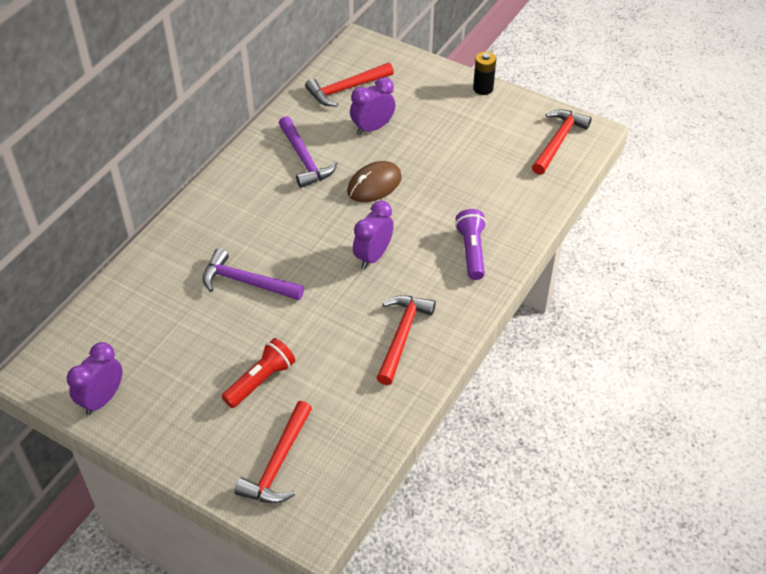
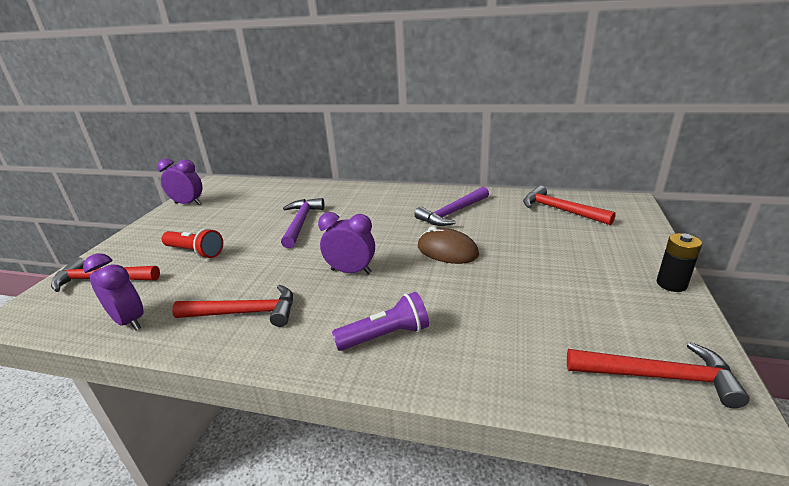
camera: 75 degrees right, 20 degrees down
purple clock [350,77,395,135] -> purple clock moved to [83,253,144,330]

